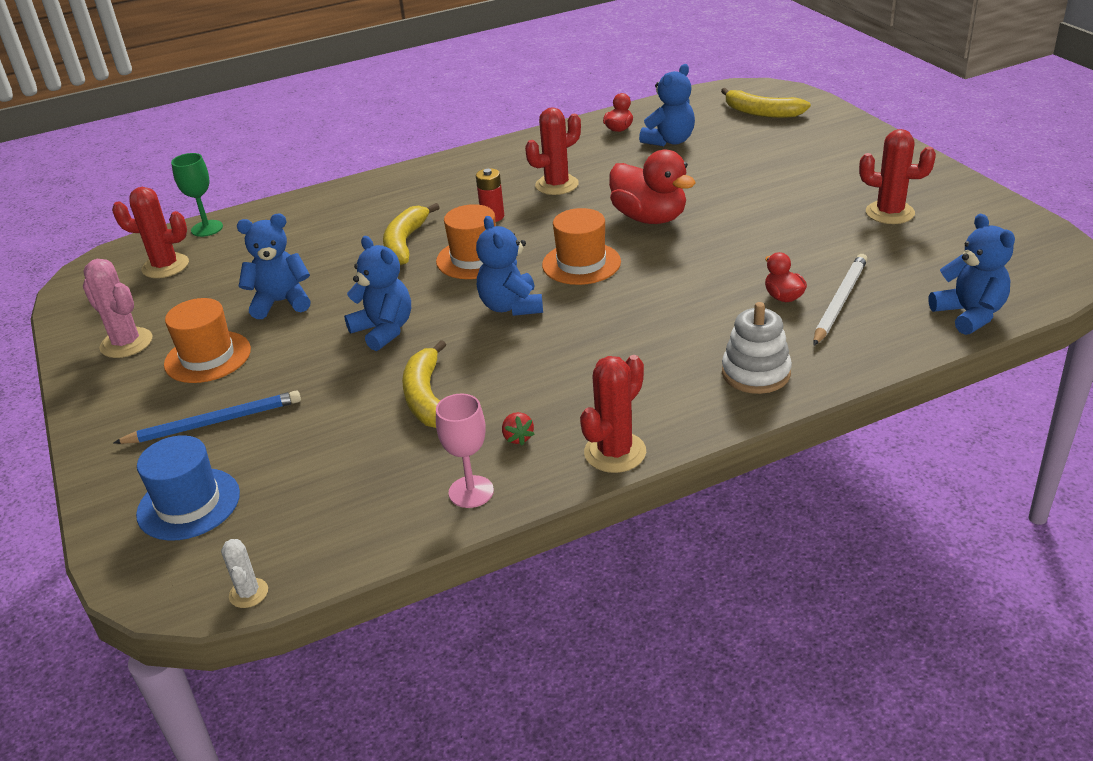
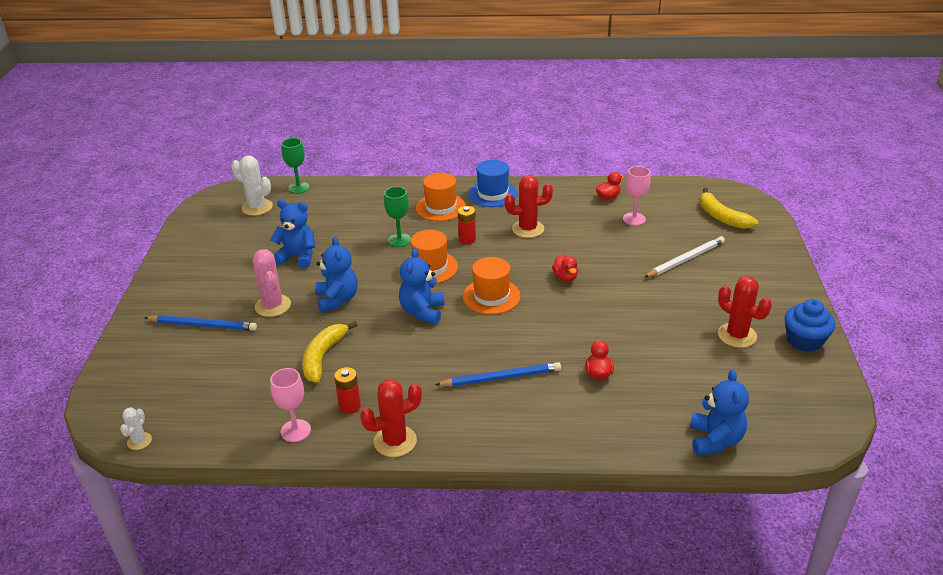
camera: 25 degrees right, 0 degrees up
pink cactus [83,259,152,358] -> pink cactus moved to [253,249,291,317]
red cactus [112,187,189,278] -> white cactus [232,156,273,216]
blue hat [136,435,240,541] -> blue hat moved to [468,160,518,207]
orange hat [164,298,251,383] -> orange hat moved to [416,173,466,221]
yellow banana [383,203,440,265] -> green goblet [384,187,411,247]
red strawberry [502,412,535,446] -> red battery [334,367,361,414]
red duck [609,150,696,224] -> red duck [552,254,578,282], size x0.50
blue teddy bear [639,64,695,146] -> pink goblet [623,166,650,226]
white stacking toy [722,302,792,394] -> none
white pencil [813,254,868,345] -> white pencil moved to [645,236,725,277]
none -> blue pencil [435,362,561,387]
none -> blue cupcake [785,299,835,352]

